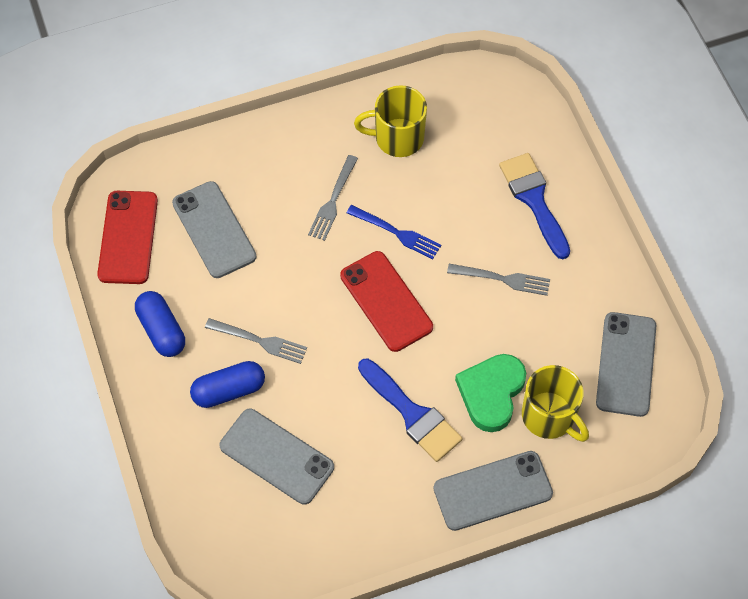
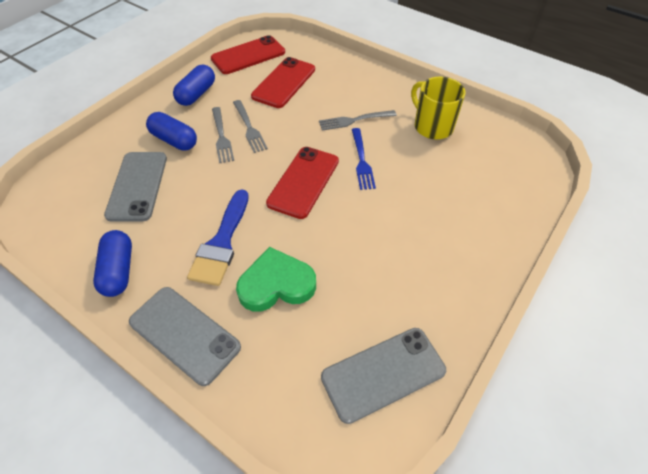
camera: 55 degrees right, 10 degrees down
grey phone [172,181,256,278] -> red phone [251,57,315,108]
grey fork [447,264,550,296] -> grey fork moved to [233,100,268,153]
blue brush [499,153,570,259] -> none
yellow mug [522,365,589,442] -> none
none -> blue capsule [93,230,132,297]

